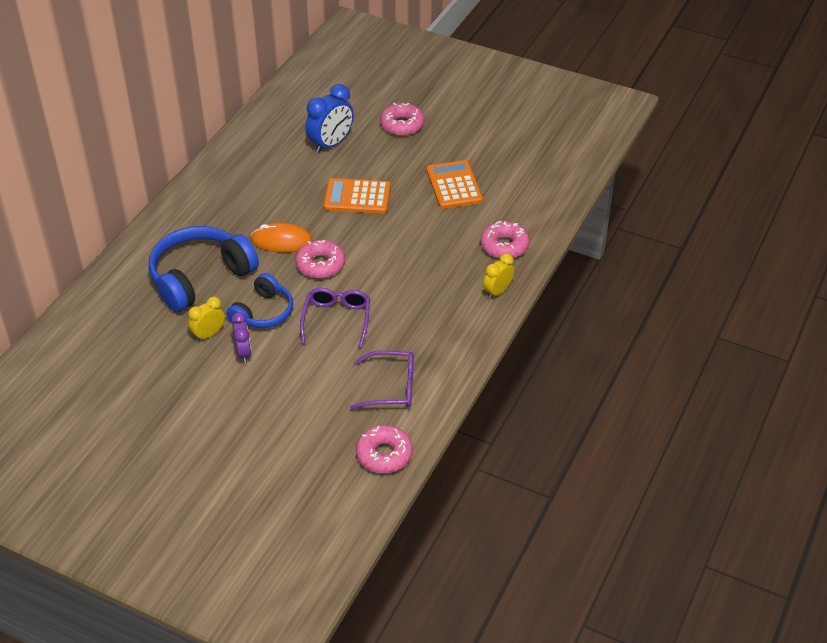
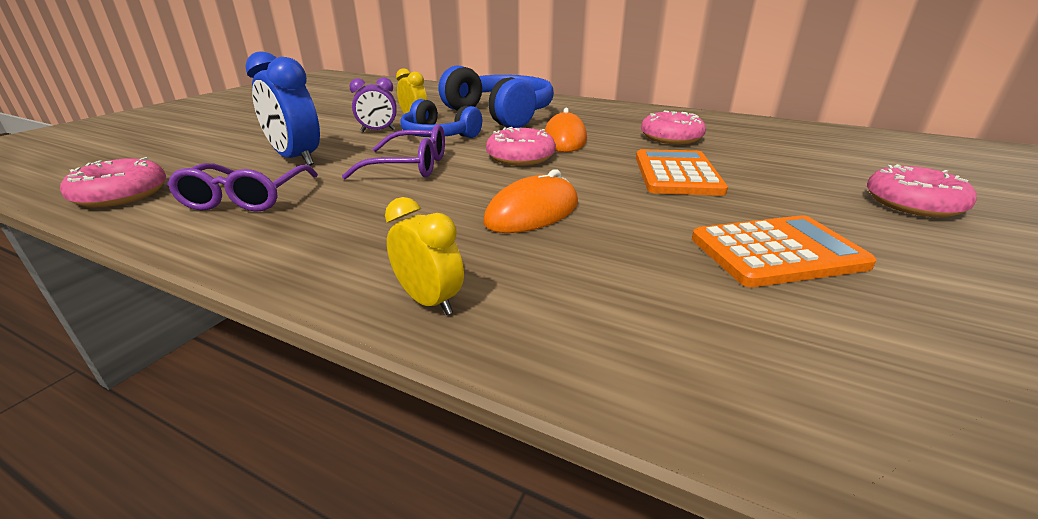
camera: 90 degrees right, 15 degrees down
blue clock [305,84,354,153] -> blue clock moved to [246,51,320,166]
pink donut [481,221,530,259] -> pink donut moved to [641,111,706,144]
none -> orange mouse [483,169,578,233]

